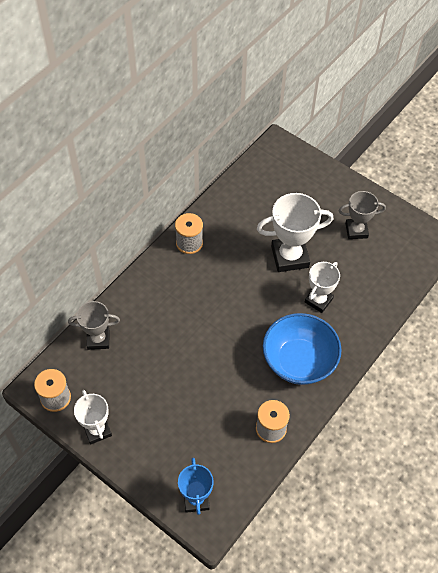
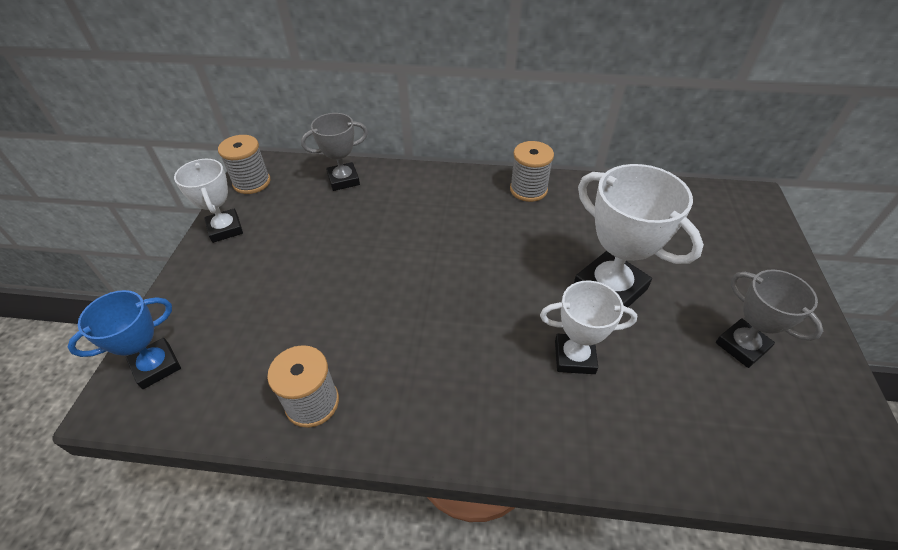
camera: 60 degrees right, 10 degrees down
grey trophy [68,301,120,350] -> grey trophy turned 75 degrees counterclockwise [301,113,368,191]
white trophy [74,390,112,445] -> white trophy turned 60 degrees counterclockwise [174,159,243,243]
blue bowl [263,313,342,385] -> none

